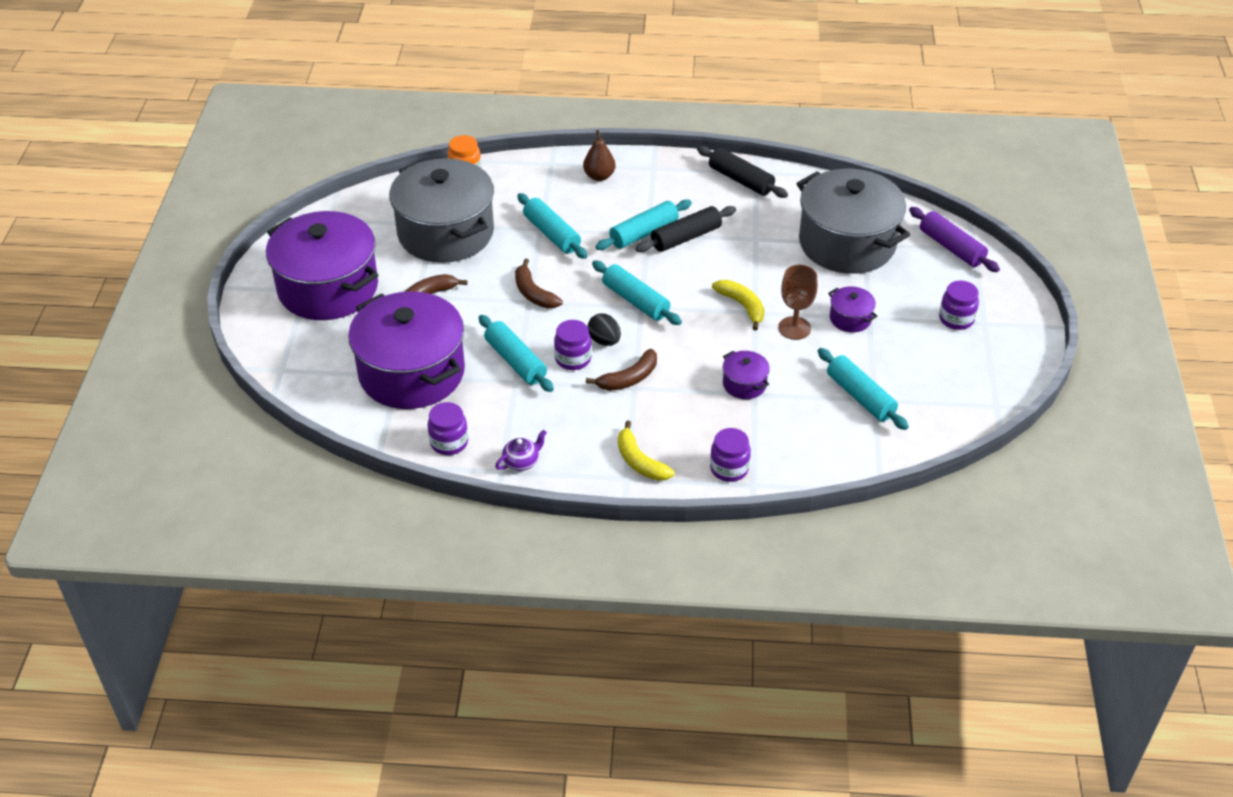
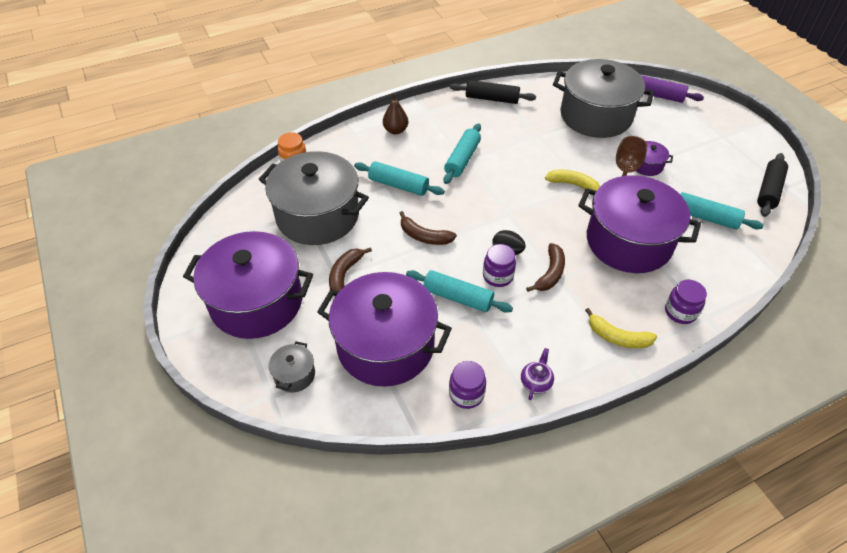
camera: 30 degrees left, 5 degrees up
turquoise rolling pin [592,260,682,325] -> none
black rolling pin [636,206,736,252] -> black rolling pin moved to [757,153,788,217]
purple pot [723,351,770,399] -> purple pot [578,175,701,273], size x2.43
purple jar [939,280,979,330] -> none
none -> grey pot [269,341,315,392]

